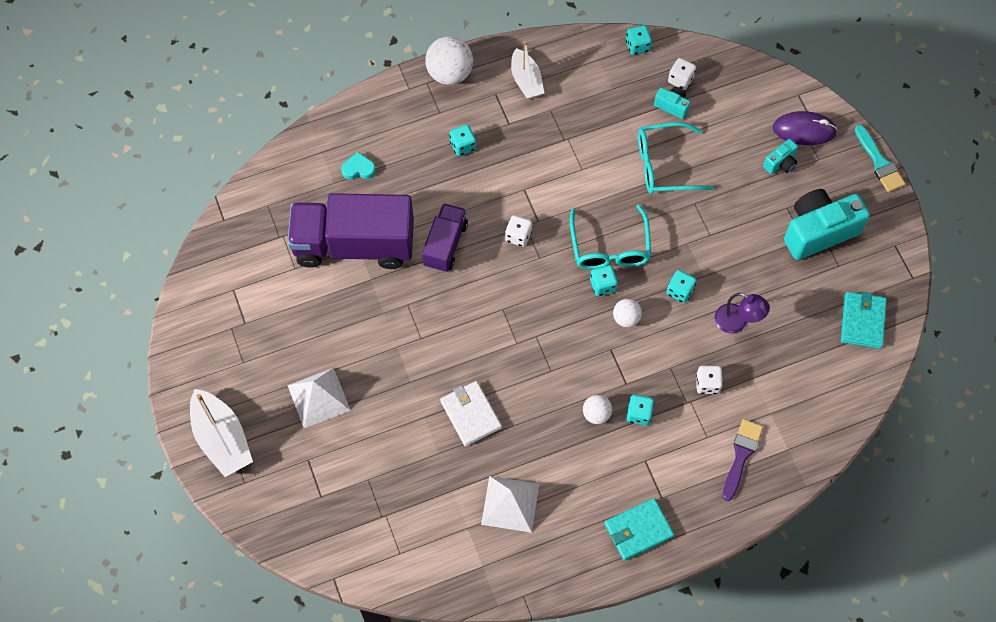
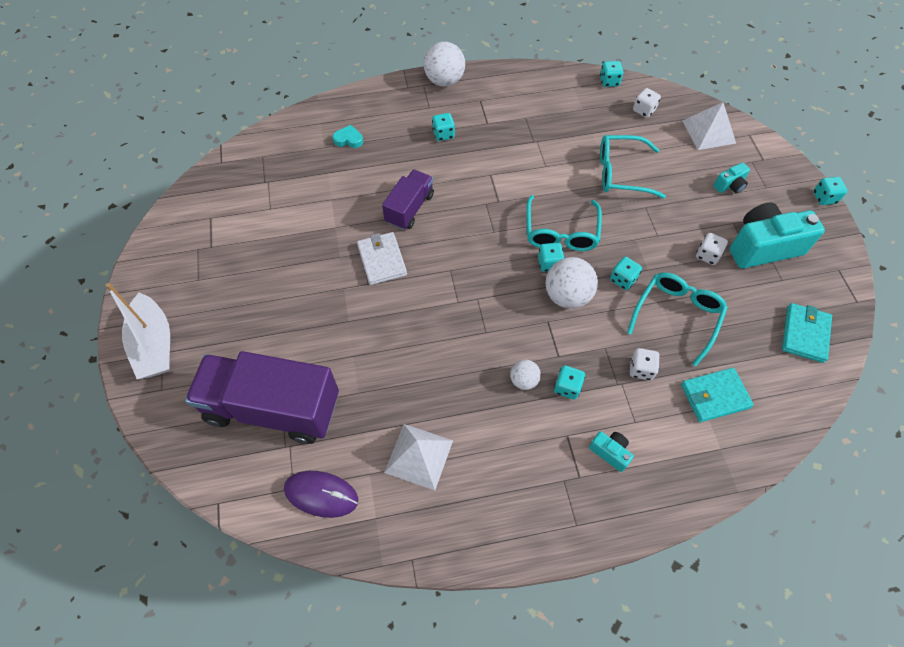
camera: 10 degrees right, 5 degrees down
purple truck [287,193,414,269] -> purple truck moved to [185,351,339,444]
white pyramid [287,368,351,428] -> white pyramid moved to [683,102,736,150]
white wallet [440,381,502,446] -> white wallet moved to [357,232,407,285]
white dice [505,215,532,247] -> white dice moved to [696,233,728,265]
white boat [511,41,544,99] -> none
turquoise wallet [604,498,674,561] -> turquoise wallet moved to [681,368,754,422]
white ball [613,299,642,327] -> white ball [546,257,598,309], size x1.79
turquoise camera [654,87,691,119] -> turquoise camera moved to [589,431,634,472]
purple lamp [715,292,770,333] -> turquoise glasses [627,272,728,366]
purple brush [723,419,763,501] -> none
purple mouse [773,111,838,145] -> purple mouse moved to [284,471,358,518]
turquoise brush [854,125,905,192] -> turquoise dice [813,177,847,205]

